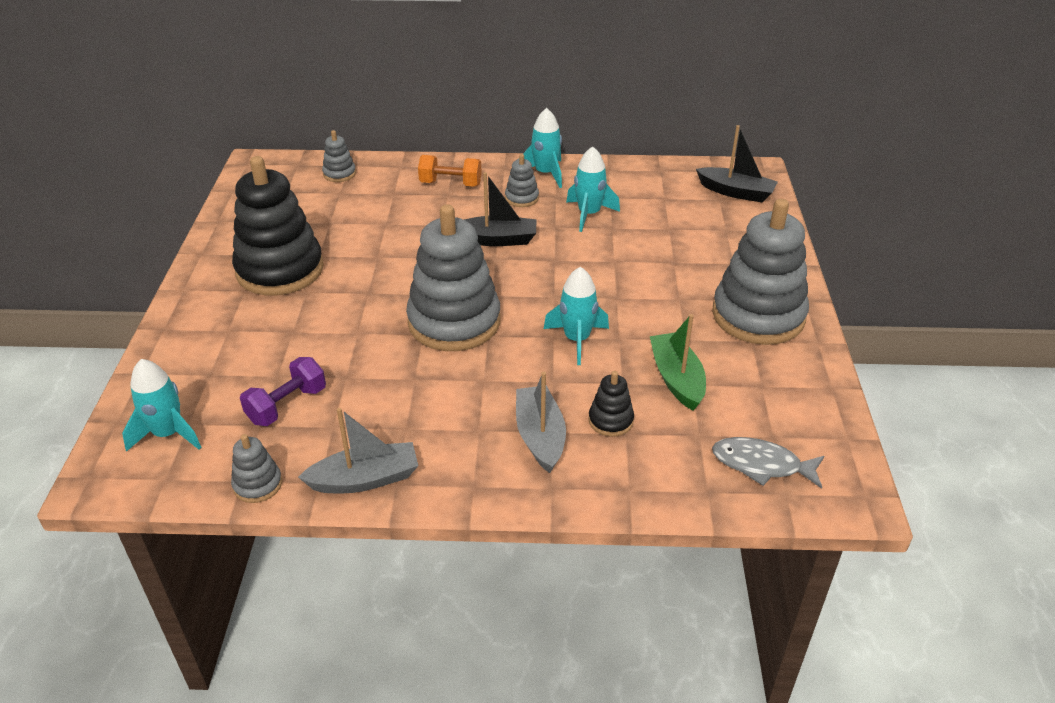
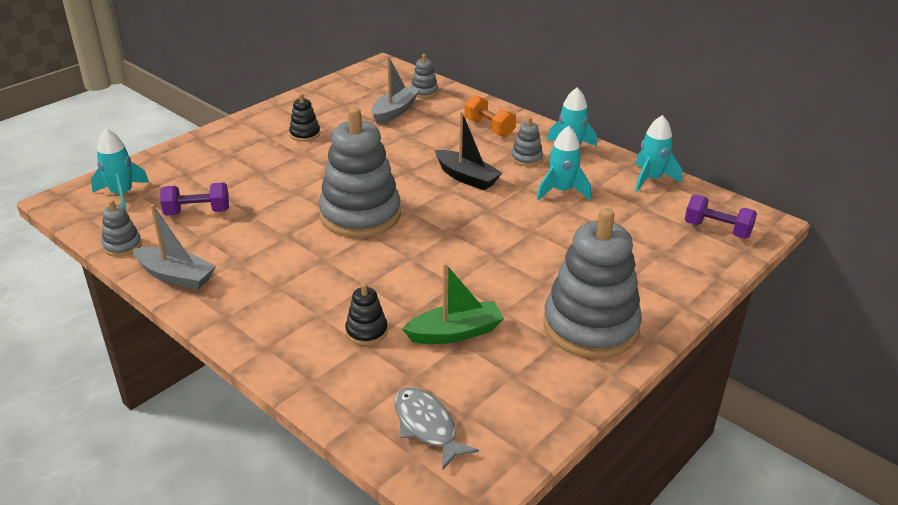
camera: 40 degrees right, 5 degrees down
black stacking toy [232,156,324,295] -> black stacking toy [289,94,320,141], size x0.43
grey boat [516,372,566,473] -> grey boat moved to [371,56,419,124]
turquoise rocket [544,267,609,365] -> turquoise rocket moved to [635,115,682,192]
green boat [650,314,706,411] -> green boat turned 45 degrees clockwise [402,263,504,344]
black boat [696,125,778,203] -> purple dumbbell [685,195,757,239]

